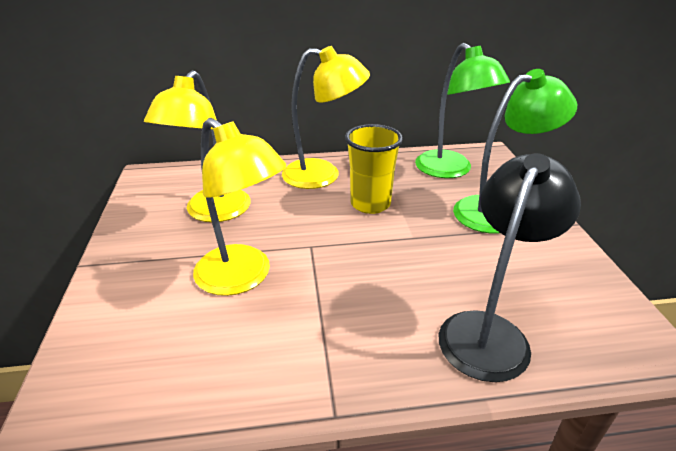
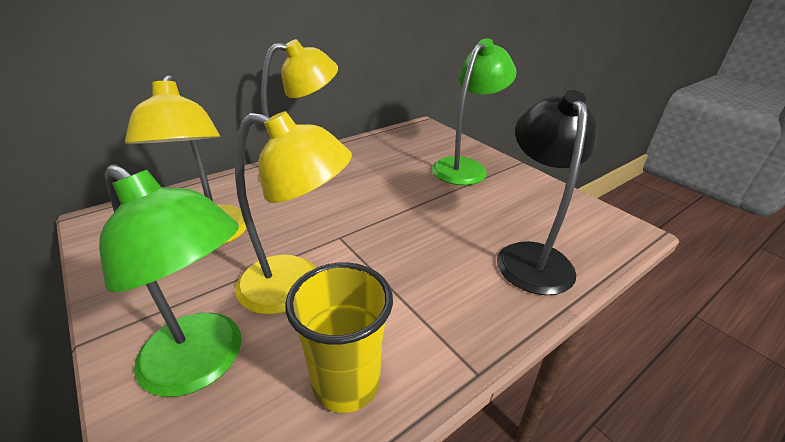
camera: 30 degrees left, 0 degrees up
yellow cup [345,124,403,214] -> yellow cup moved to [285,262,393,413]
green lamp [415,43,510,178] -> green lamp moved to [99,164,241,397]

